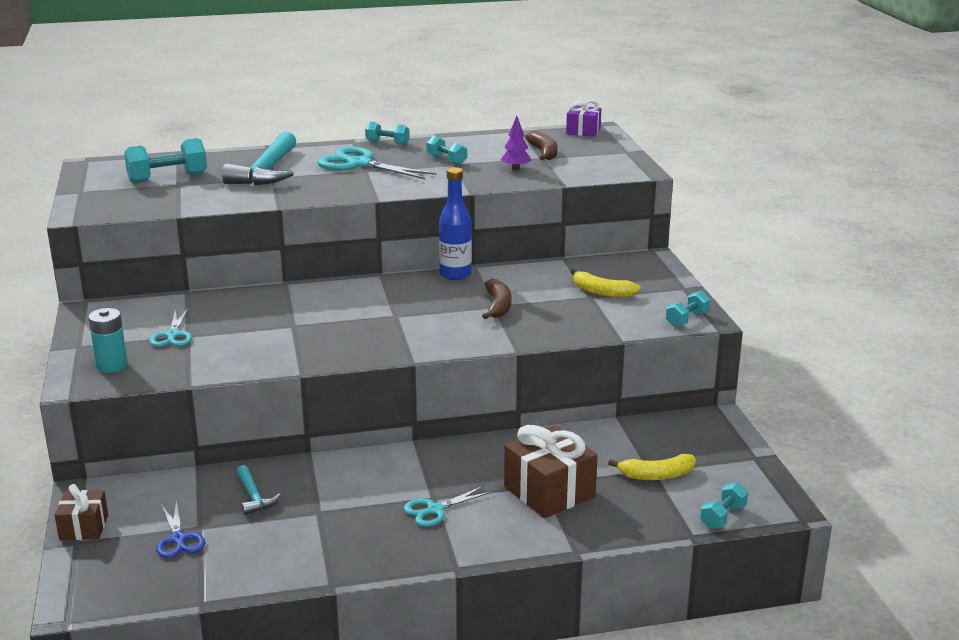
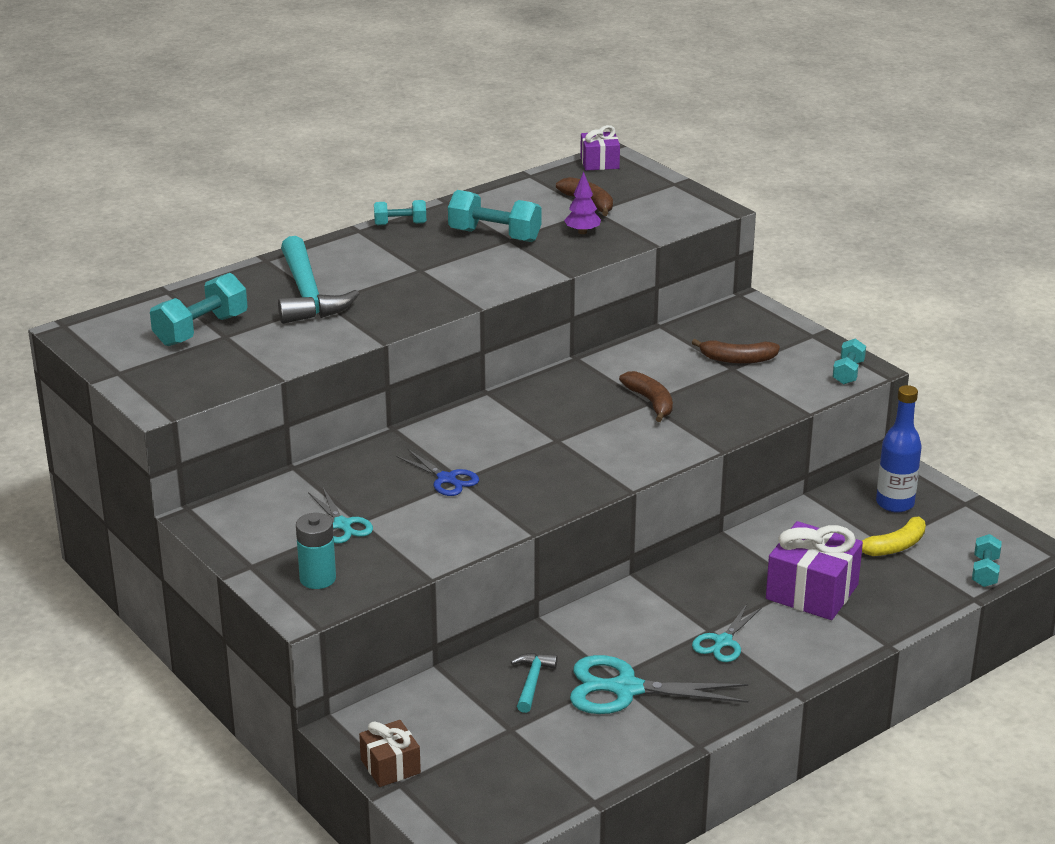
camera: 25 degrees left, 5 degrees up
blue scissors [156,500,205,558] -> blue scissors moved to [396,449,479,496]
turquoise hammer [236,465,281,515] -> turquoise hammer turned 120 degrees counterclockwise [511,653,558,713]
turquoise scissors [317,146,437,179] -> turquoise scissors moved to [570,655,748,714]
turquoise dumbbell [426,135,467,165] -> turquoise dumbbell [448,190,541,242], size x1.68
blue bottle [439,167,472,280] -> blue bottle moved to [876,385,922,513]
brown gift [504,425,598,518] -> purple gift [766,521,863,620]
yellow banana [570,269,641,298] -> brown banana [692,339,780,364]

